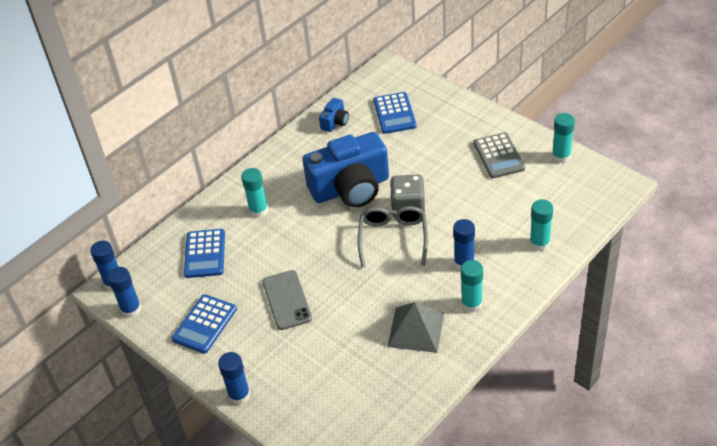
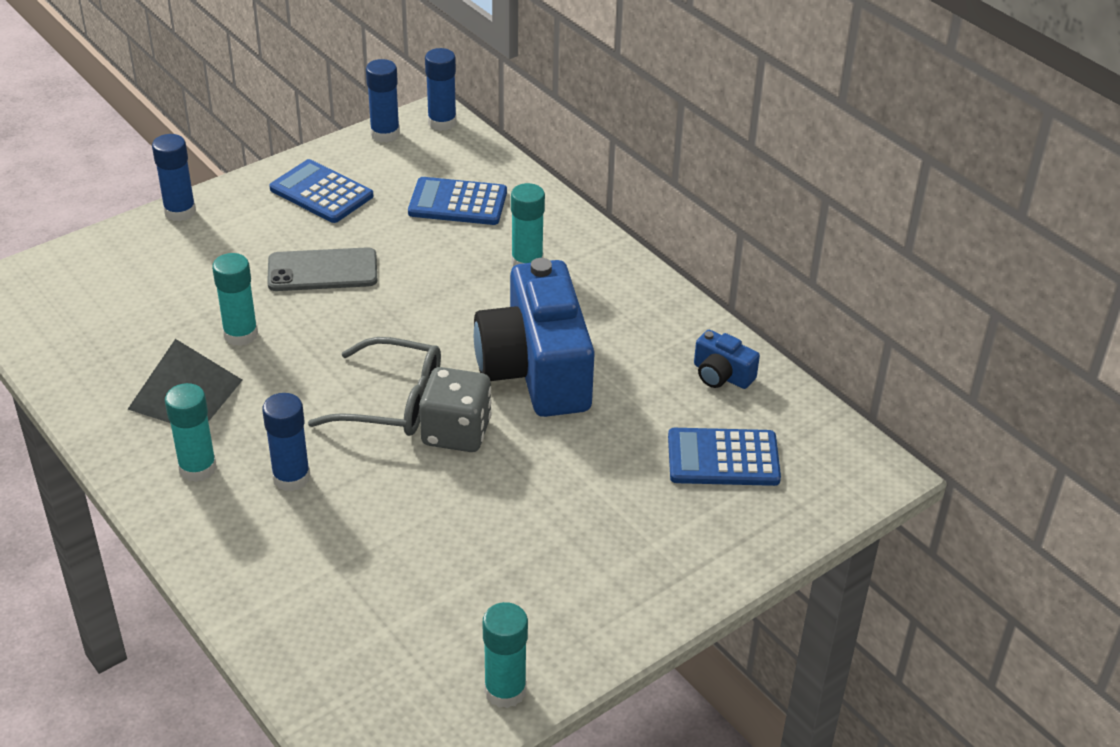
camera: 95 degrees right, 5 degrees down
grey calculator [473,132,525,178] -> none
turquoise glue stick [530,199,553,251] -> turquoise glue stick moved to [212,253,258,346]

